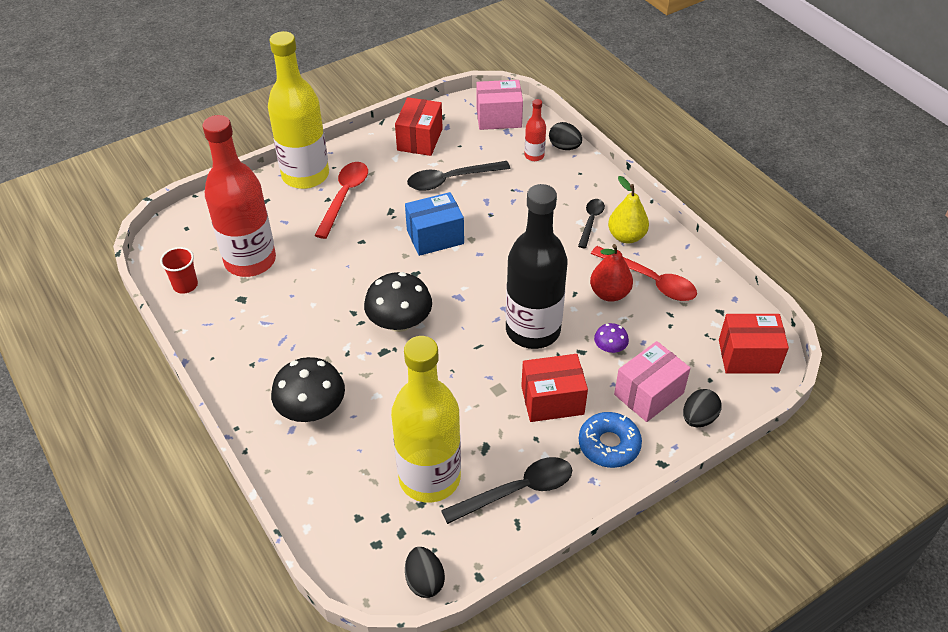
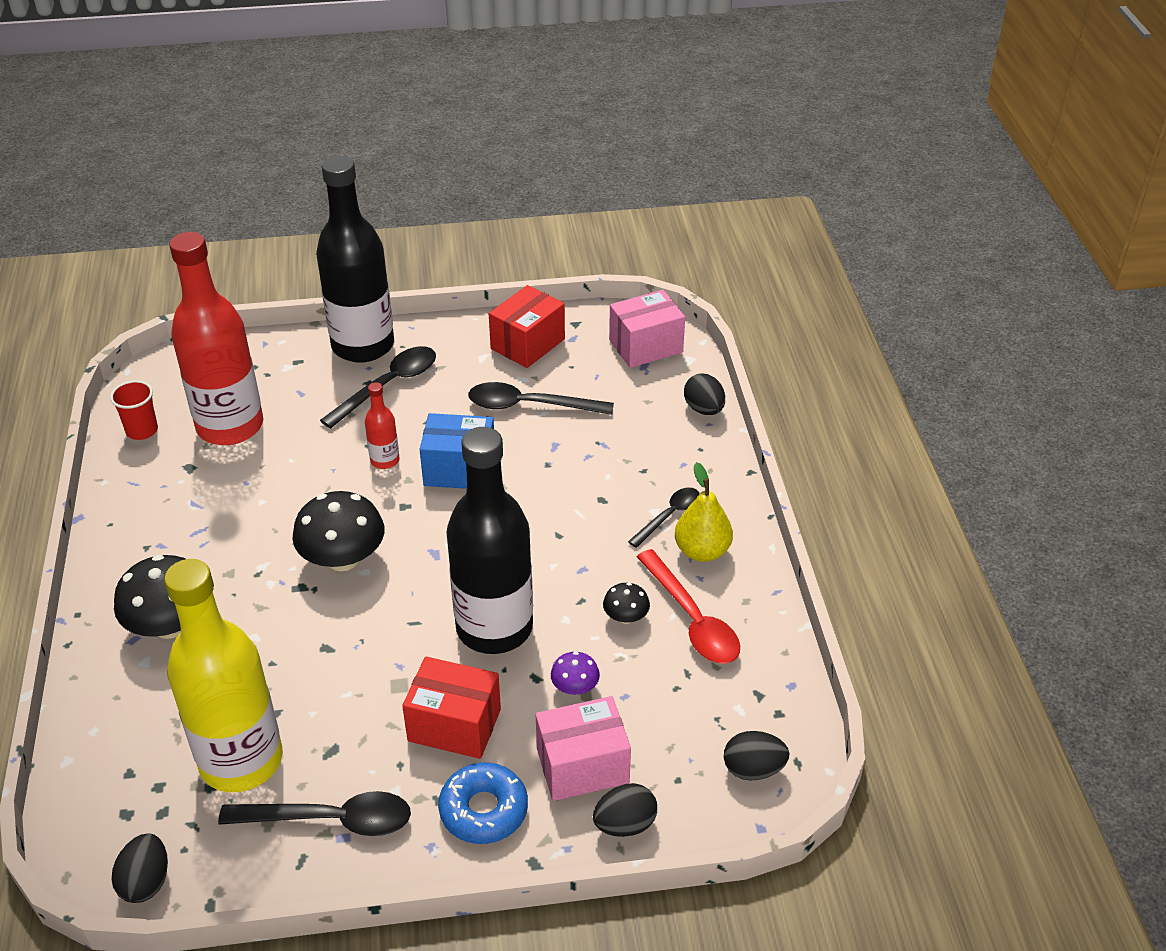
camera: 25 degrees right, 5 degrees down
yellow bottle [268,31,329,189] -> black bottle [316,156,394,363]
red spoon [314,162,368,239] -> black spoon [320,346,436,429]
pink box [476,80,523,130] -> pink box turned 45 degrees counterclockwise [609,290,685,368]
red bottle [524,99,546,161] -> red bottle moved to [365,382,399,469]
red pear [590,244,633,302] -> black mushroom [603,582,650,624]
red box [719,314,789,374] -> black egg [724,731,789,780]

